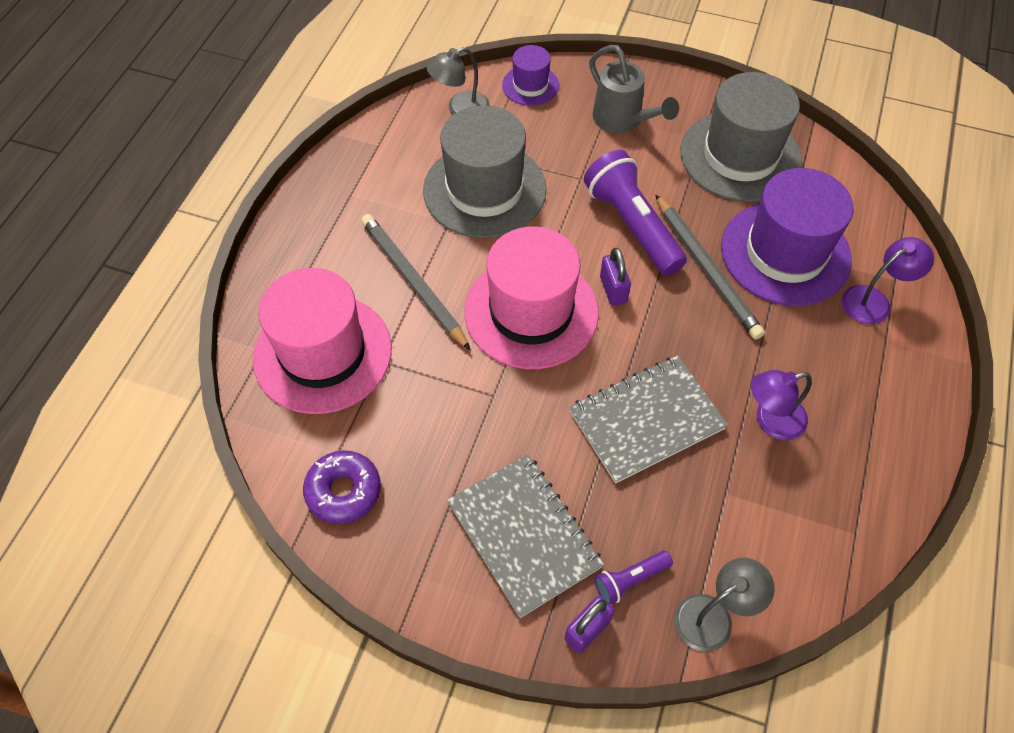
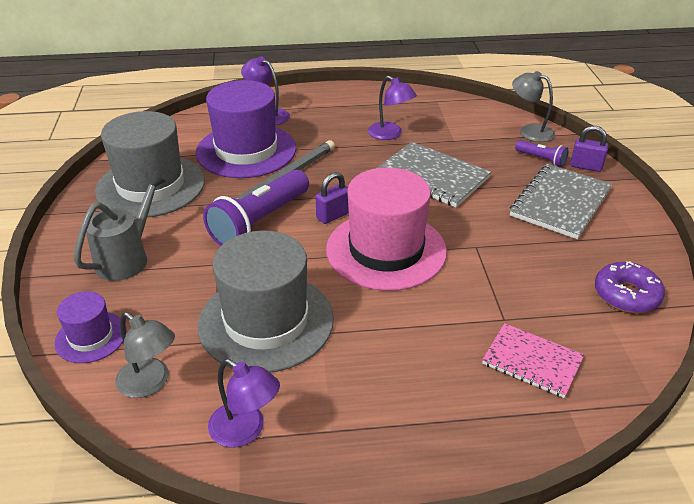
camera: 115 degrees left, 20 degrees down
pink hat [253,268,392,414] -> pink notebook [482,323,584,398]
grey pencil [361,214,471,351] -> none
none -> purple lamp [208,359,280,448]

